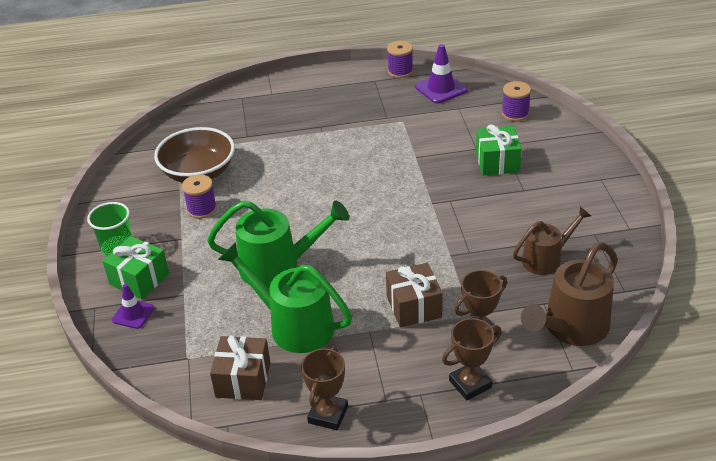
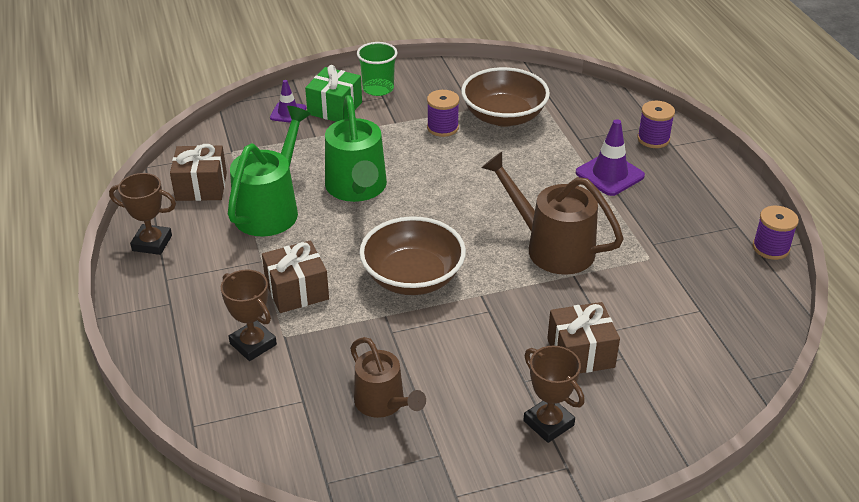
camera: 80 degrees right, 0 degrees up
purple traffic cone [415,44,468,104] -> purple traffic cone moved to [576,119,645,196]
brown trophy [442,318,502,401] -> brown trophy moved to [523,346,585,443]
green gift [476,124,522,176] -> brown gift [547,302,620,373]
purple spool [502,81,531,121] -> purple spool moved to [637,101,675,148]
brown watering can [521,242,618,346] -> brown watering can moved to [481,152,624,275]
none -> brown bowl [359,216,466,295]

